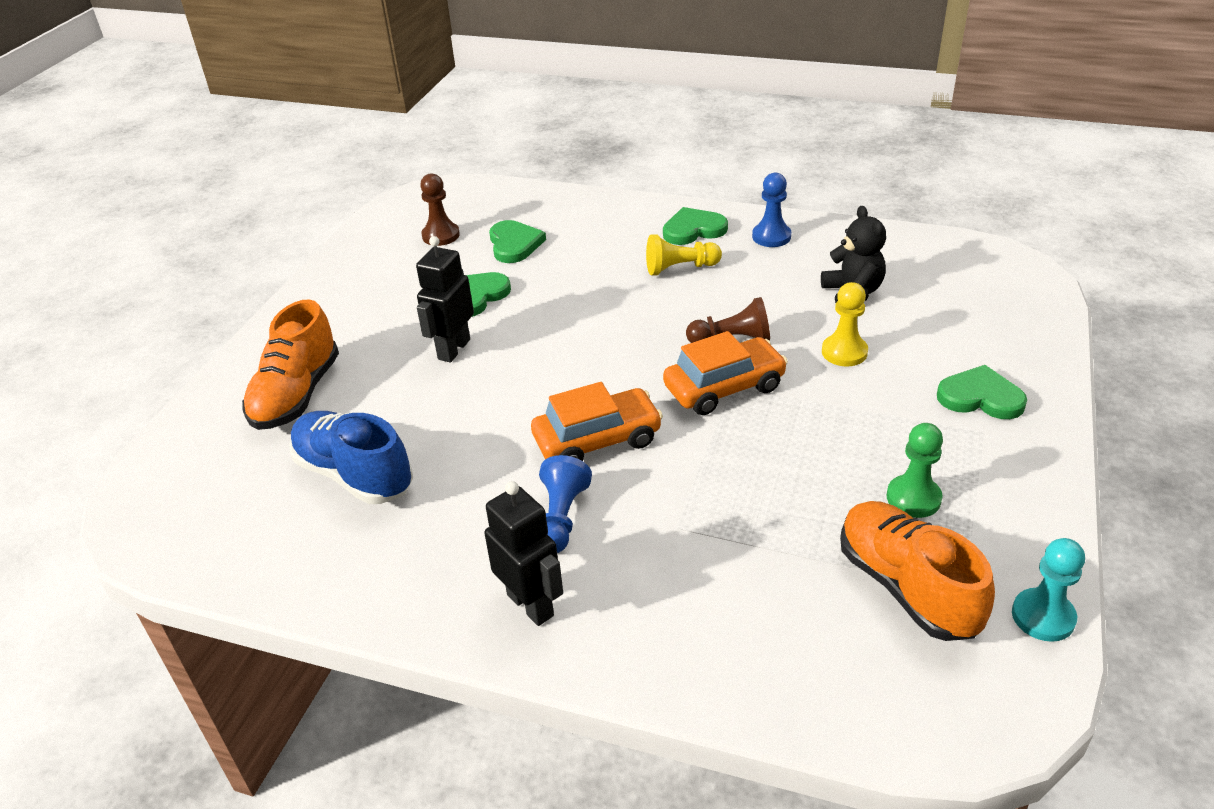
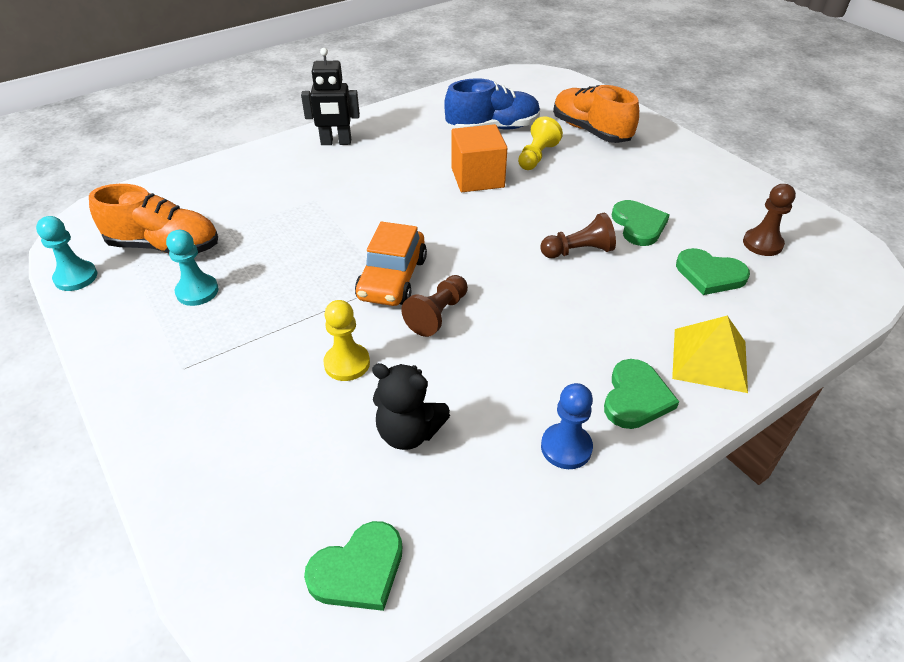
camera: 125 degrees right, 5 degrees up
black robot [416,236,474,362] -> none
orange car [531,382,663,461] -> none
blue pawn [539,455,592,553] -> none
yellow pawn [646,234,722,275] -> yellow pawn moved to [518,117,563,170]
green pawn [887,423,943,518] -> turquoise pawn [166,230,219,306]
green heart [937,365,1027,419] -> green heart moved to [304,521,402,611]
none -> orange cube [452,124,507,192]
none -> brown pawn [540,212,616,258]
none -> yellow pyramid [672,315,748,393]

